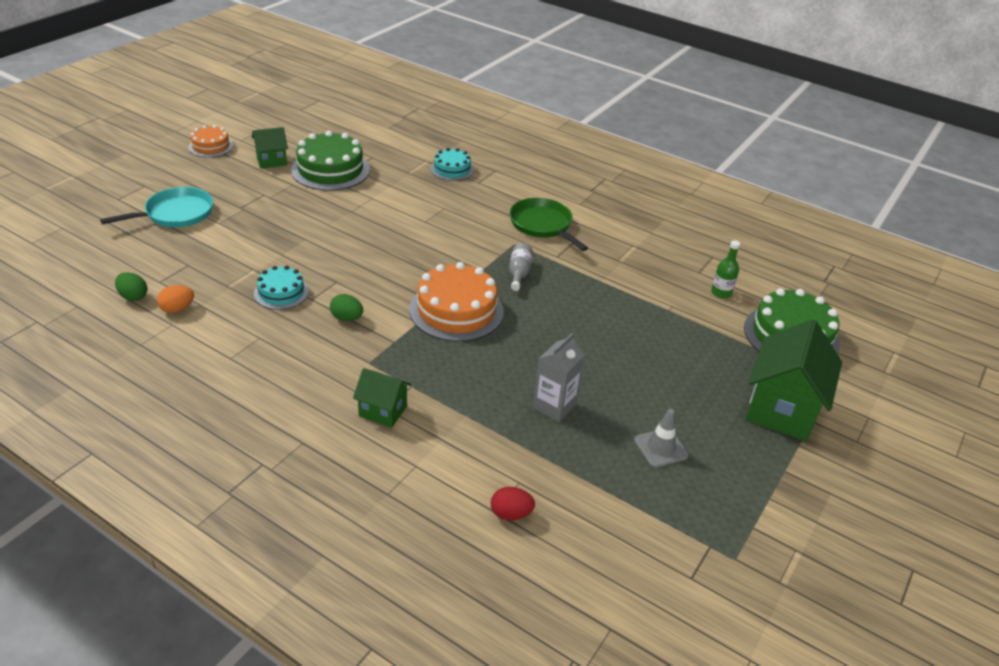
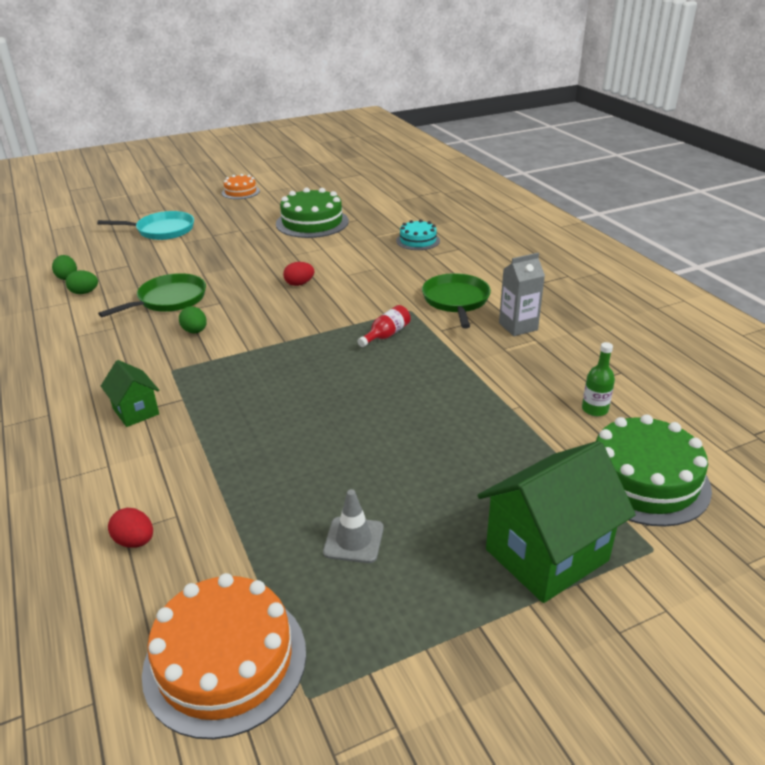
camera: 35 degrees right, 5 degrees down
orange egg [157,285,194,313] -> green egg [66,270,98,294]
green house [252,127,288,168] -> none
turquoise cake [254,265,309,310] -> green pan [98,273,206,317]
orange cake [409,262,504,342] -> orange cake moved to [142,573,306,739]
grey bottle [509,243,533,291] -> red bottle [358,305,411,347]
grey carton [533,333,585,422] -> grey carton moved to [499,253,545,336]
none -> red egg [283,262,314,286]

